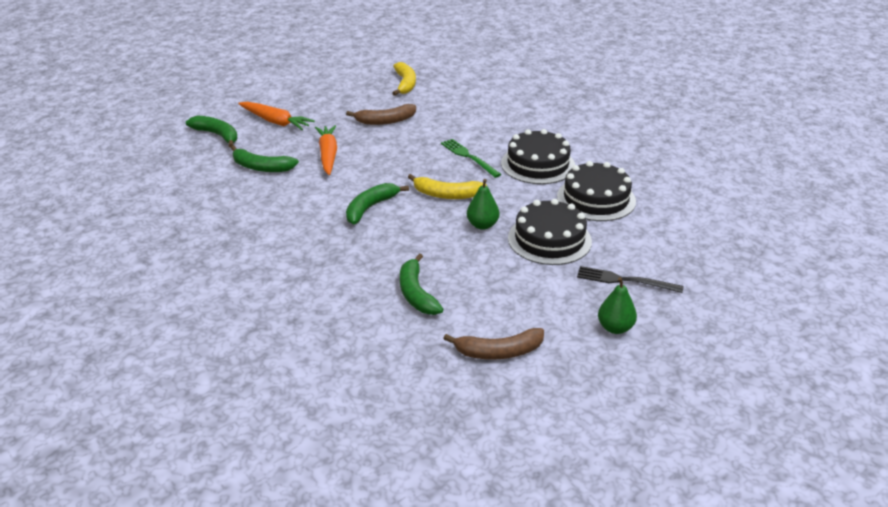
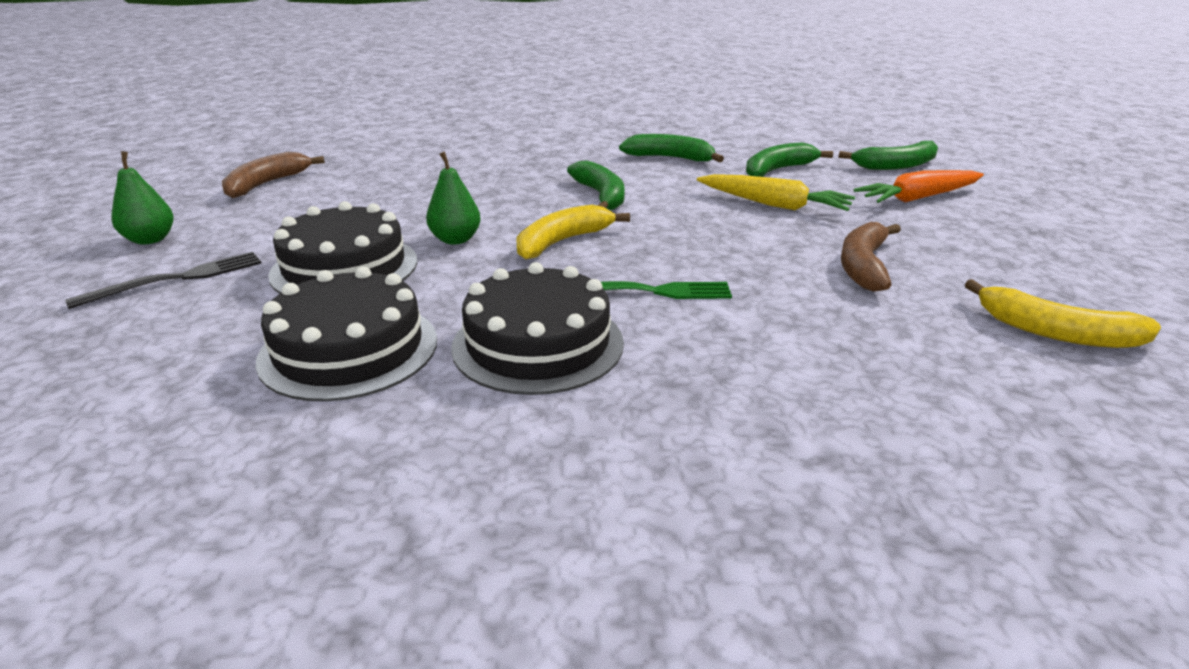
camera: 125 degrees right, 5 degrees down
orange carrot [315,125,337,175] -> yellow carrot [697,174,855,211]
green banana [400,254,443,315] -> green banana moved to [619,134,724,162]

